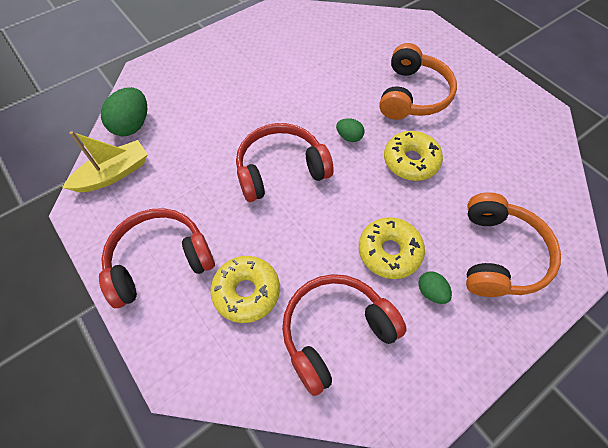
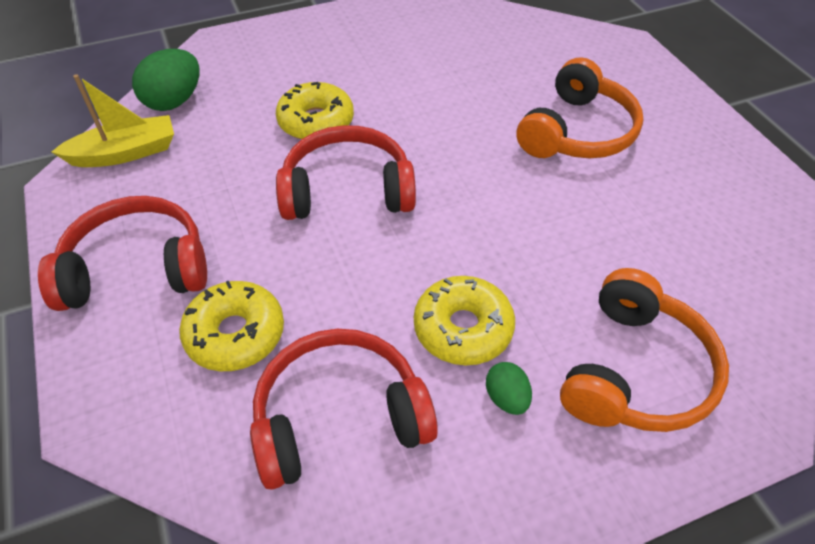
camera: 15 degrees right, 10 degrees down
green egg [336,118,364,142] -> none
yellow donut [384,131,443,181] -> yellow donut moved to [276,82,354,139]

